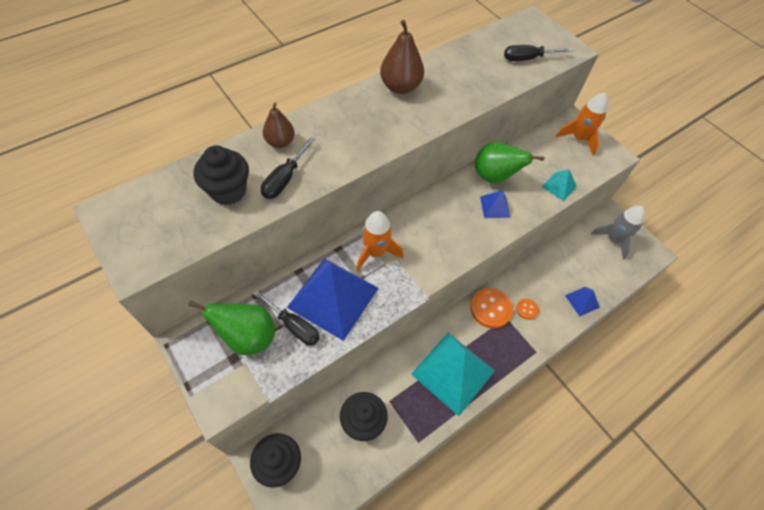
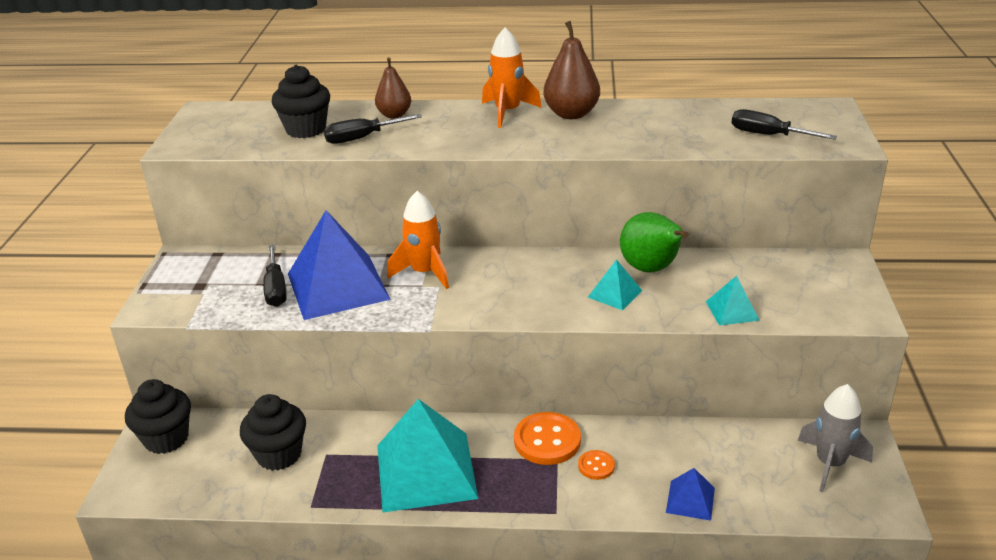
camera: 45 degrees right, 25 degrees down
green pear [188,300,275,355] -> none
blue pyramid [480,190,511,218] -> turquoise pyramid [588,259,642,310]
orange rocket [556,92,608,155] -> orange rocket moved to [482,27,542,128]

